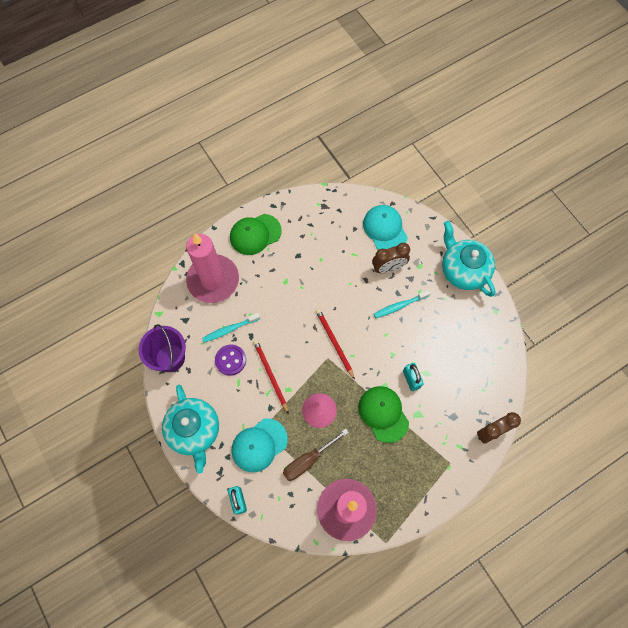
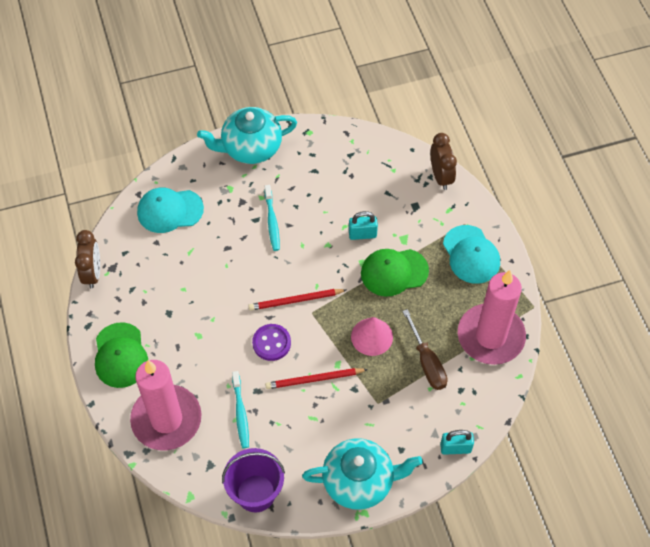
camera: 75 degrees left, 10 degrees down
purple button [215,345,246,376] -> purple button moved to [252,324,291,361]
turquoise cap [232,419,288,472] -> turquoise cap moved to [443,225,500,284]
brown clock [372,243,410,273] -> brown clock moved to [75,230,100,289]

